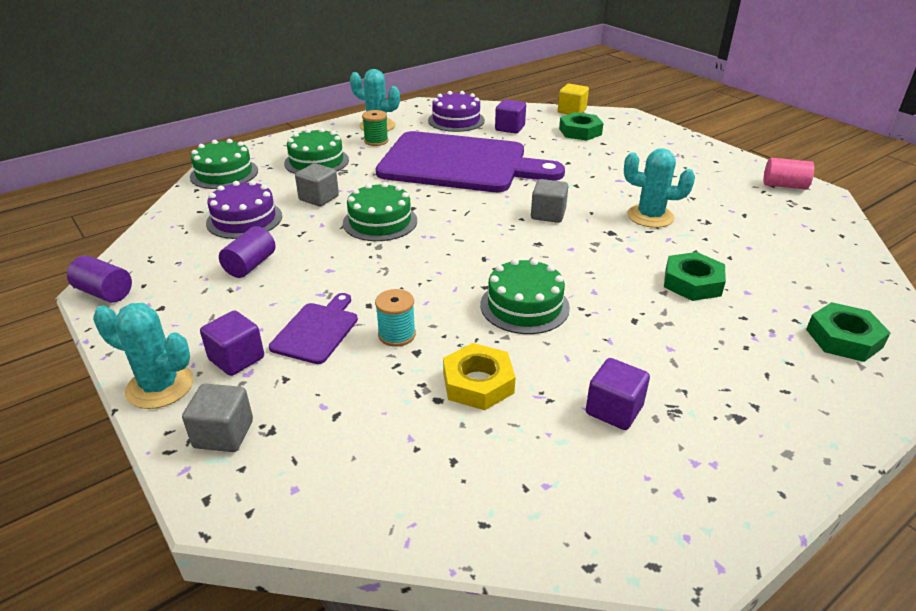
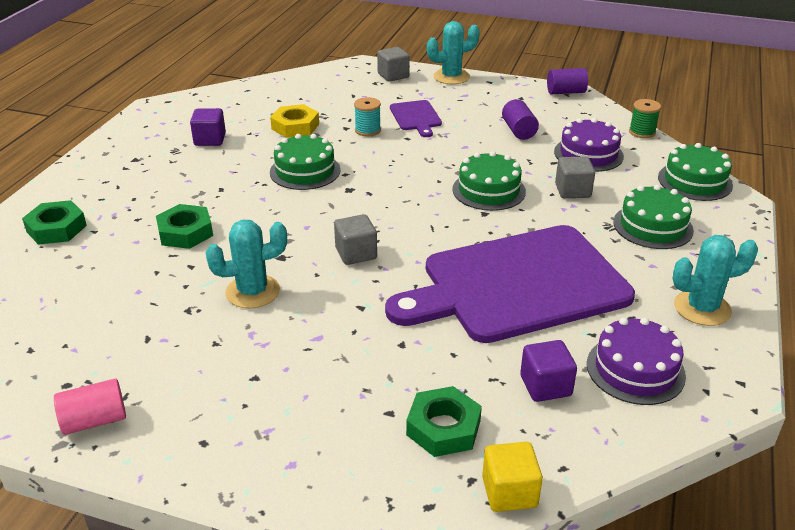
camera: 145 degrees right, 0 degrees up
purple cube [200,310,264,376] -> none
green spool [362,110,388,146] -> green spool moved to [629,99,661,138]

